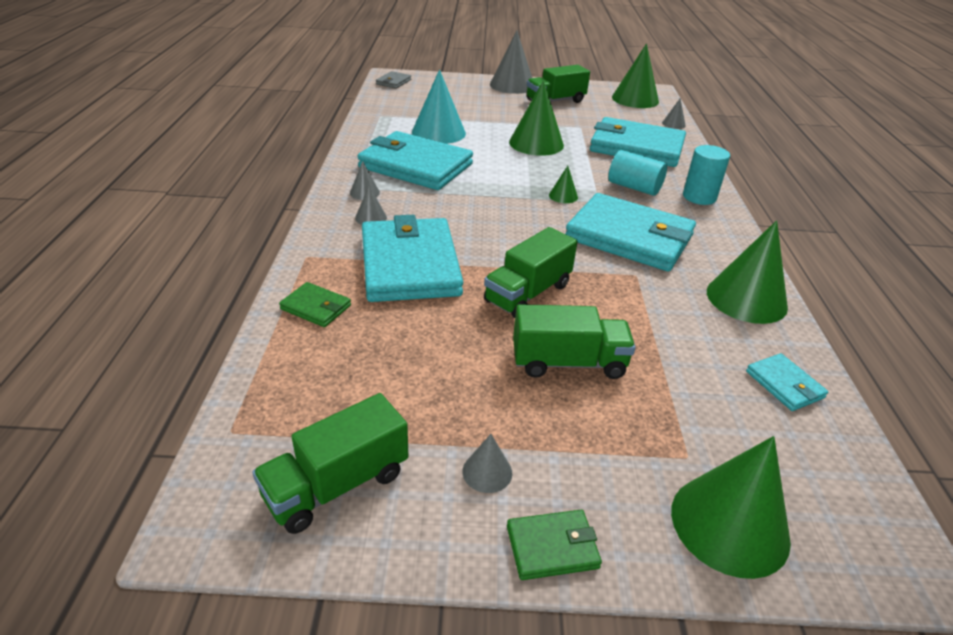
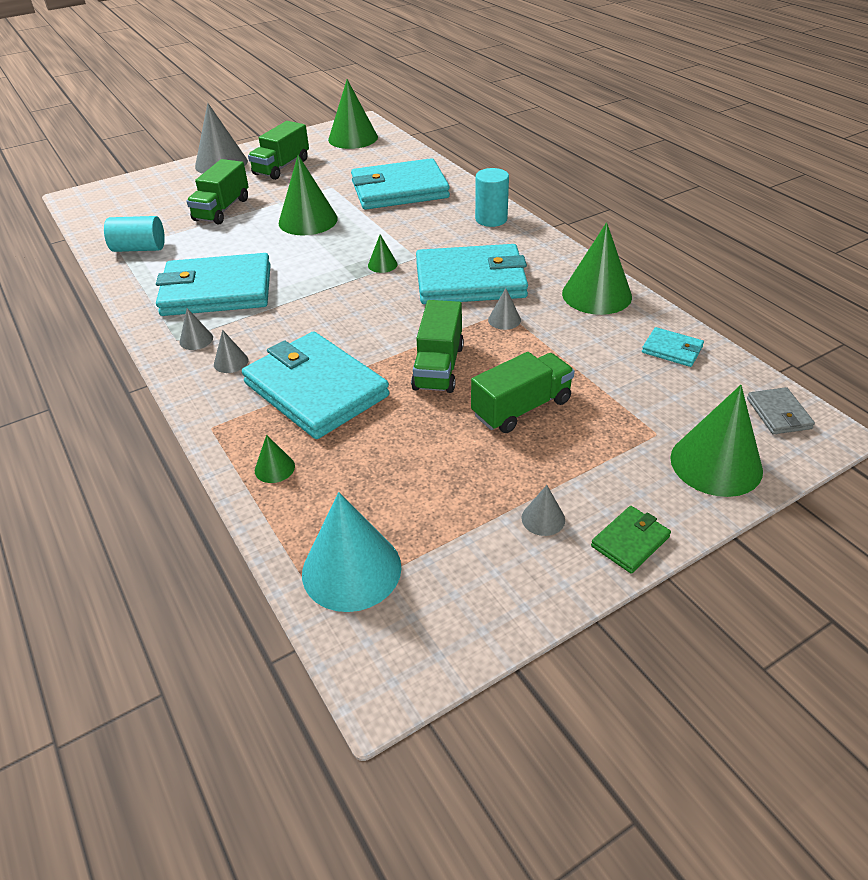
camera: 30 degrees left, 5 degrees up
green truck [252,393,408,534] -> green truck moved to [187,159,249,224]
green wallet [279,282,351,327] -> green cone [255,435,295,483]
grey wallet [376,71,411,89] -> grey wallet moved to [747,387,815,434]
turquoise cone [412,69,466,144] -> turquoise cone moved to [302,492,401,612]
turquoise cylinder [608,150,667,196] -> turquoise cylinder moved to [104,216,165,252]
grey cone [662,99,686,129] -> grey cone moved to [488,288,521,330]

